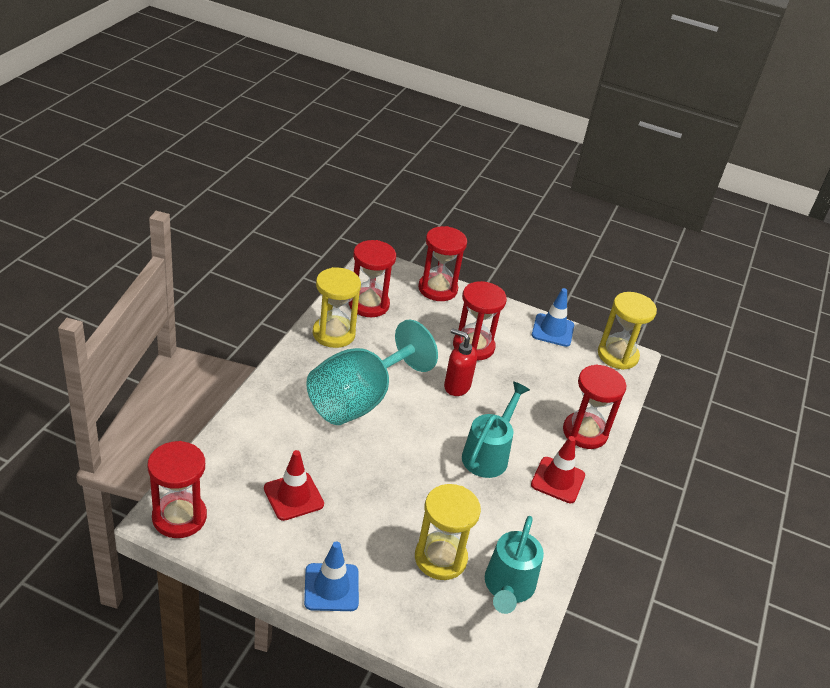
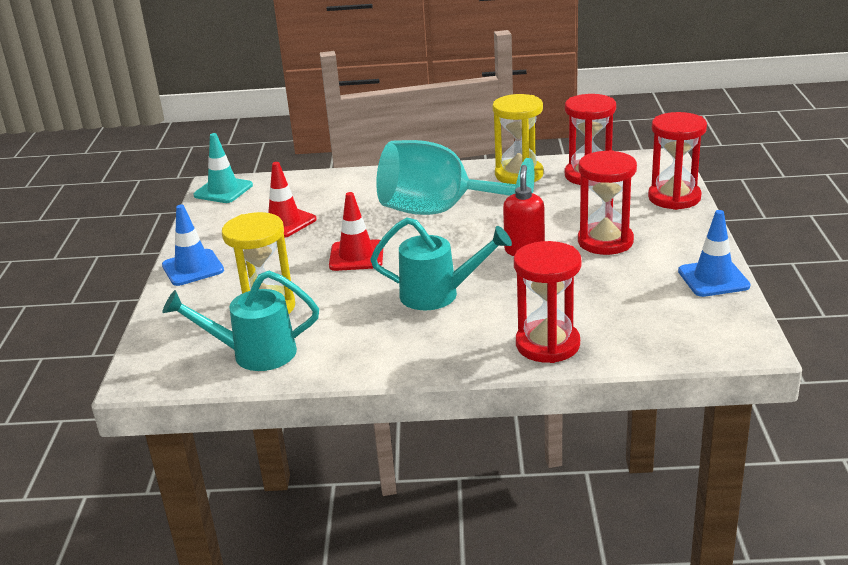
camera: 75 degrees right, 10 degrees down
red hourglass [147,441,207,538] -> turquoise traffic cone [193,133,253,203]
red traffic cone [531,436,585,503] -> red traffic cone moved to [329,192,383,271]
yellow hourglass [598,292,657,370] -> none

